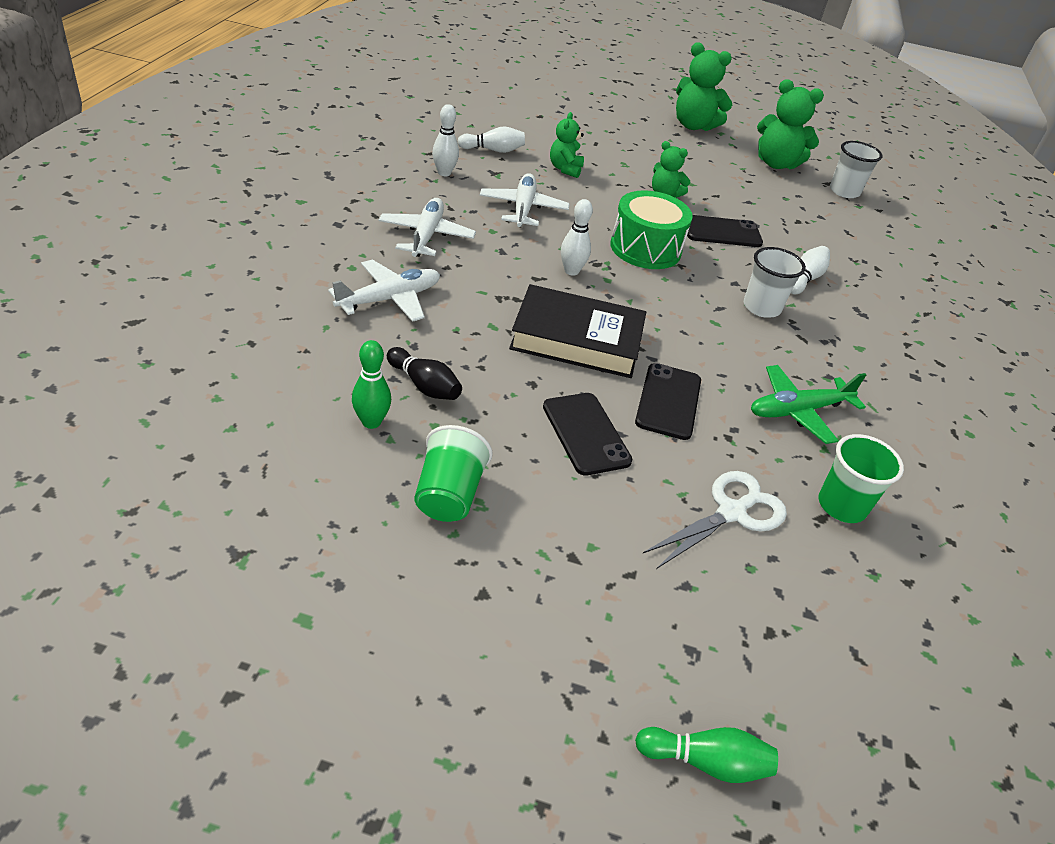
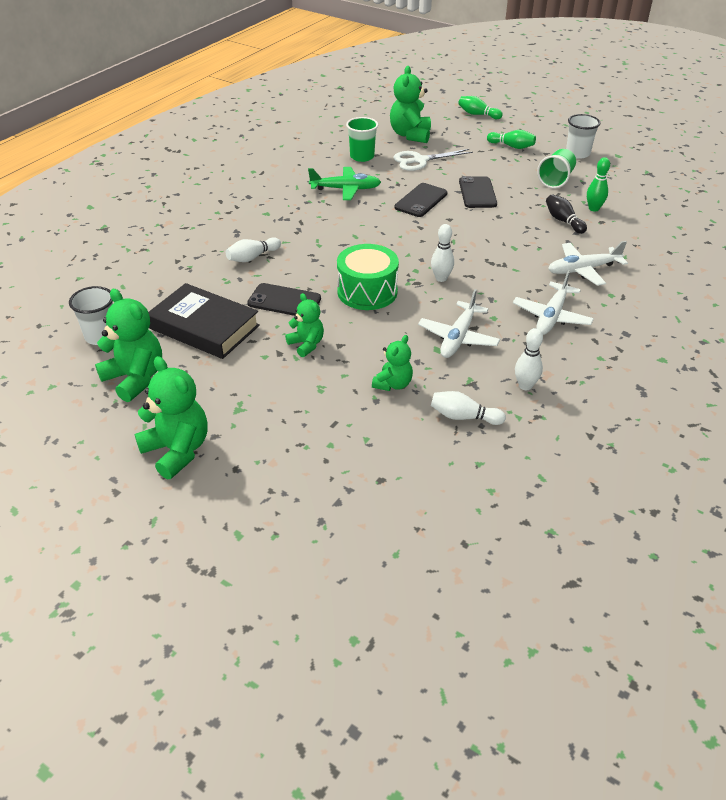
camera: 155 degrees left, 0 degrees up
black book [509,284,646,378] -> black book moved to [148,283,260,359]
white cup [744,247,806,318] -> white cup moved to [566,114,601,159]
none -> green teddy bear [390,66,431,143]
none -> green bowling pin [487,130,536,149]

